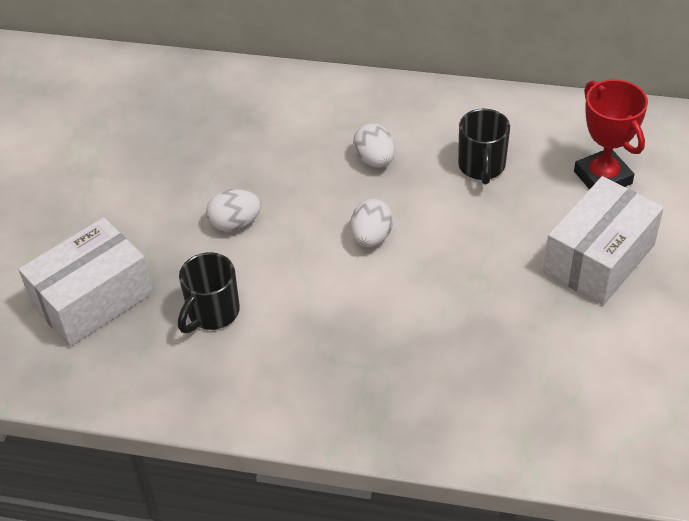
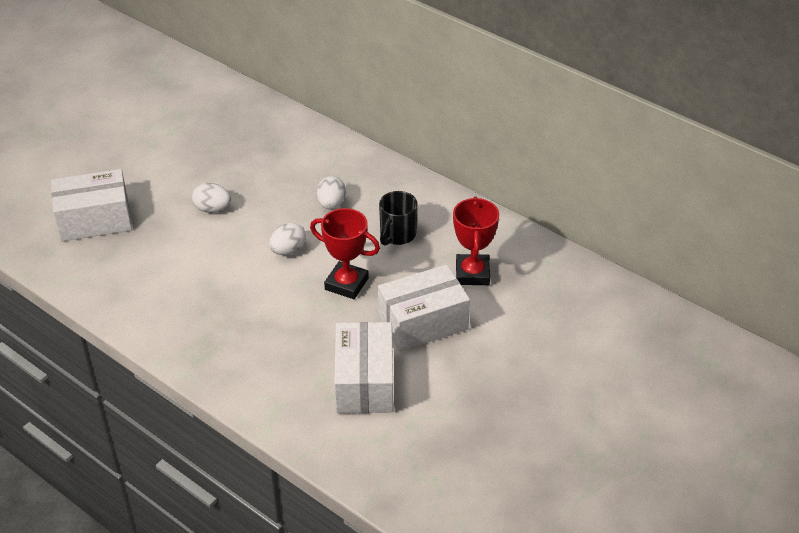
camera: 25 degrees right, 5 degrees down
black mug [178,252,240,333] -> none
none -> red trophy [310,208,380,299]
none -> white box [334,322,393,413]

